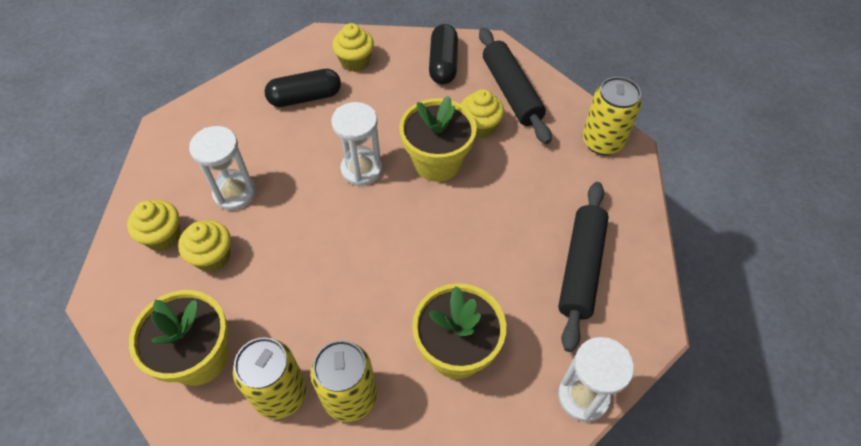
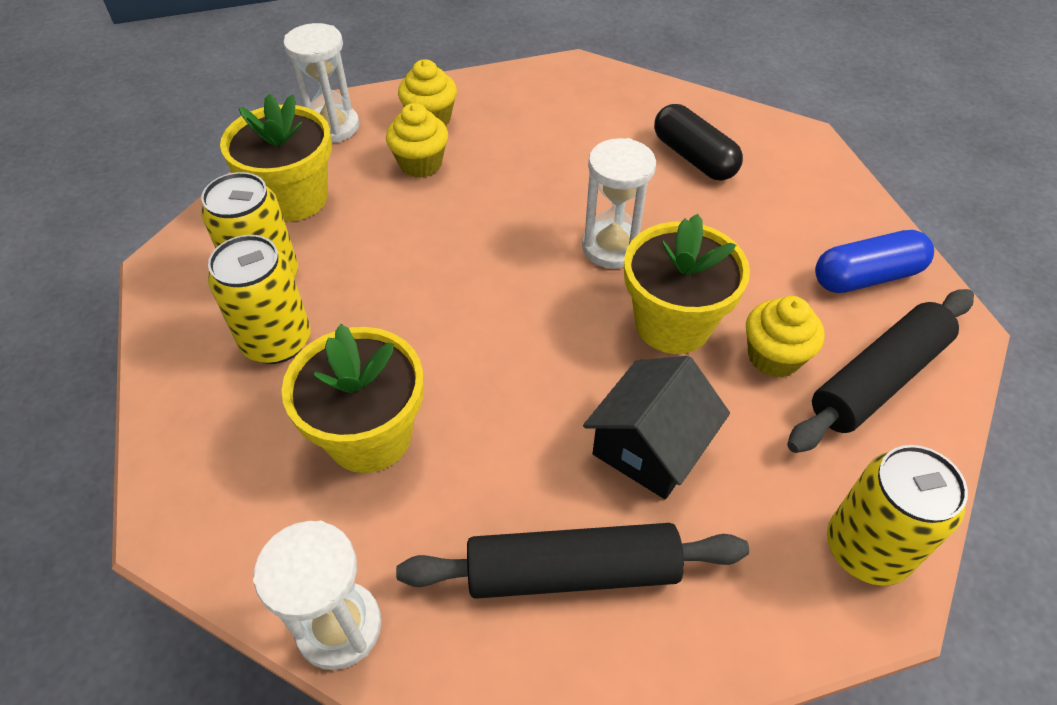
camera: 70 degrees right, 5 degrees down
white hourglass [189,126,256,210] -> white hourglass moved to [283,23,359,143]
yellow cupcake [332,23,374,72] -> none
black capsule [429,24,458,84] -> blue capsule [815,230,934,293]
none -> black house [583,356,730,499]

